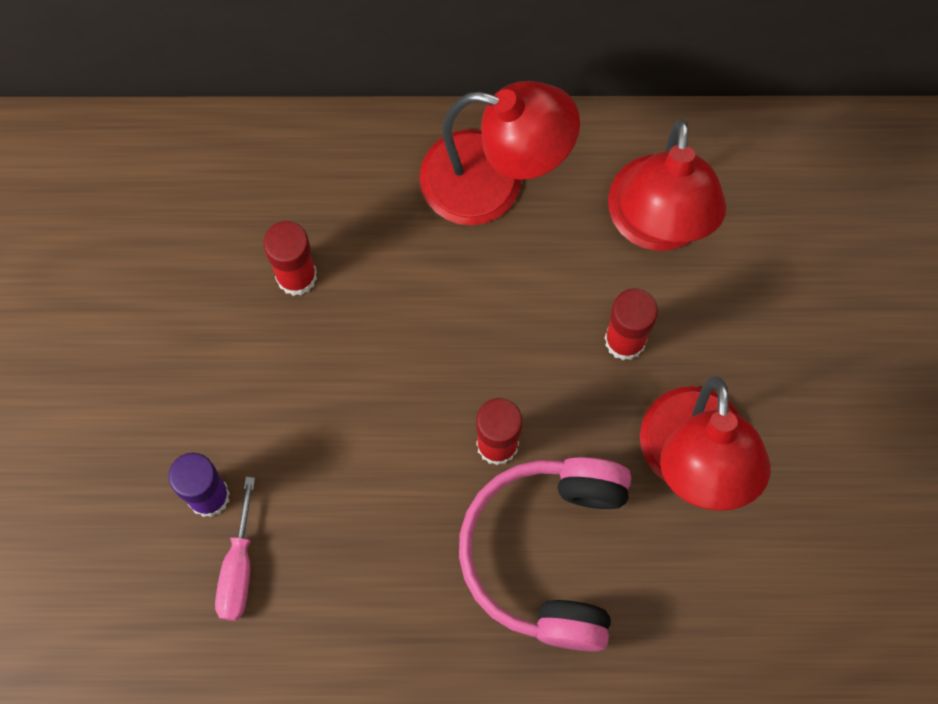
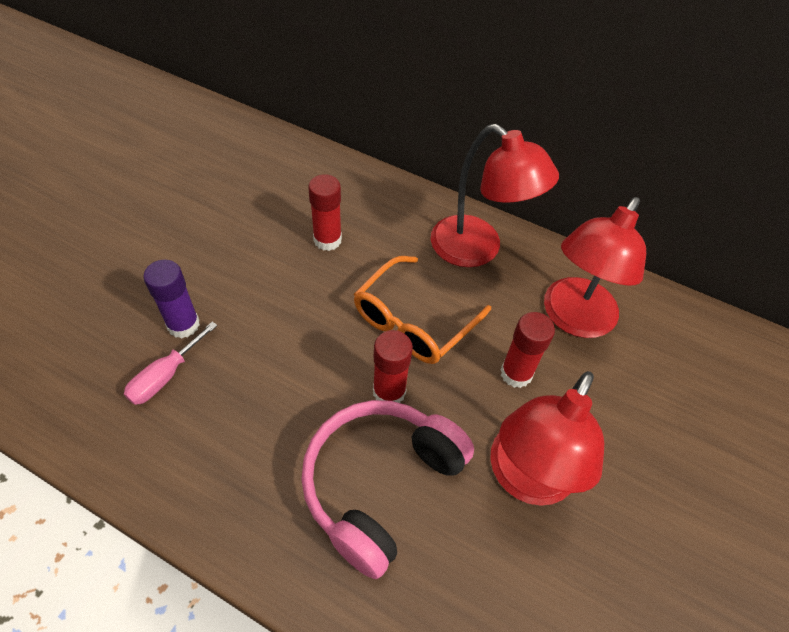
camera: 25 degrees right, 20 degrees down
none -> orange glasses [354,256,491,364]

